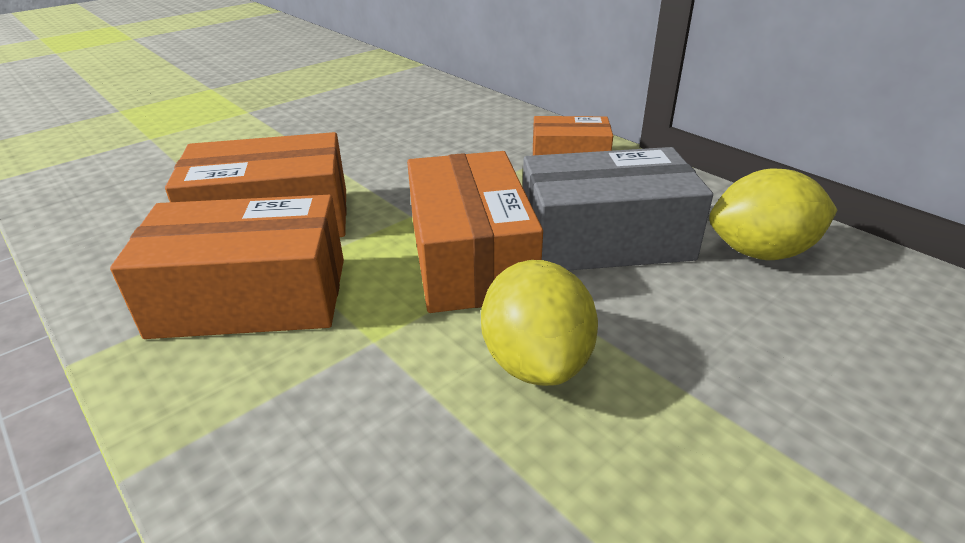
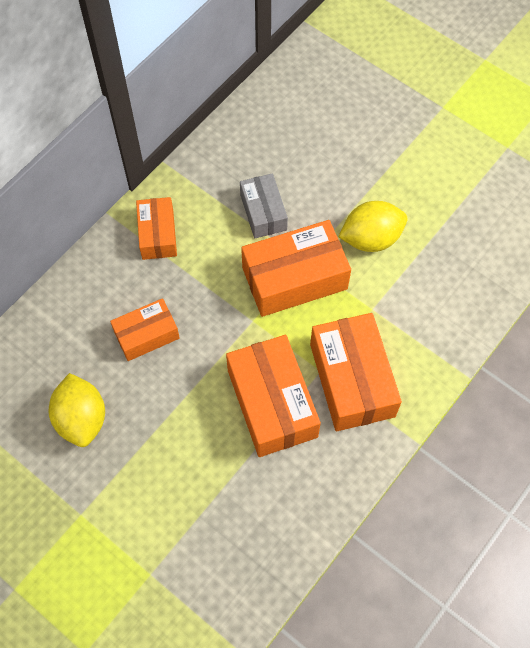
camera: 100 degrees left, 30 degrees up
grey box [523,147,713,271] -> grey box [240,173,288,238], size x0.60
yellow lemon [709,168,837,260] -> yellow lemon moved to [48,373,105,447]
none -> orange box [110,298,180,361]

